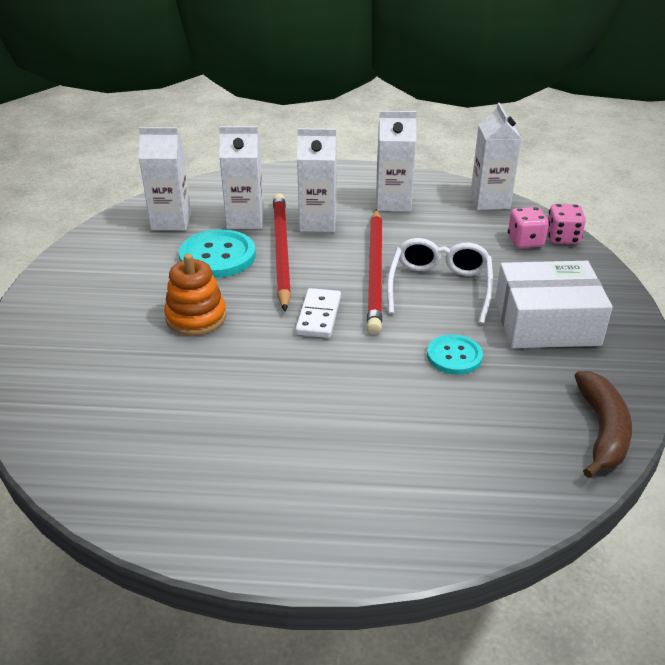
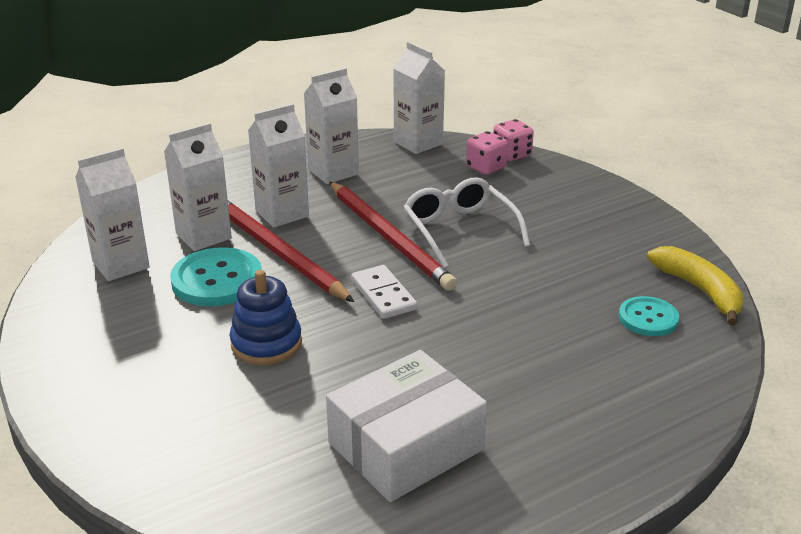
camera: 35 degrees left, 5 degrees down
orange stacking toy [164,254,226,336] -> blue stacking toy [230,270,302,365]
turquoise button [427,334,483,375] -> turquoise button moved to [619,296,679,336]
white box [495,261,613,348] -> white box moved to [326,350,487,502]
brown banana [575,371,632,478] -> yellow banana [647,246,744,326]

